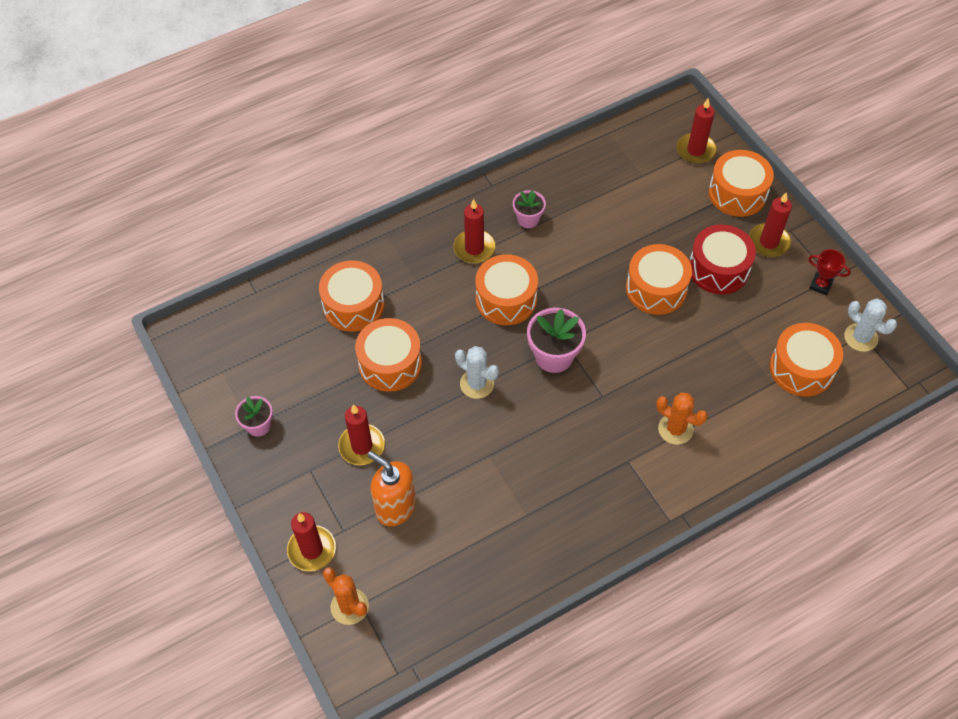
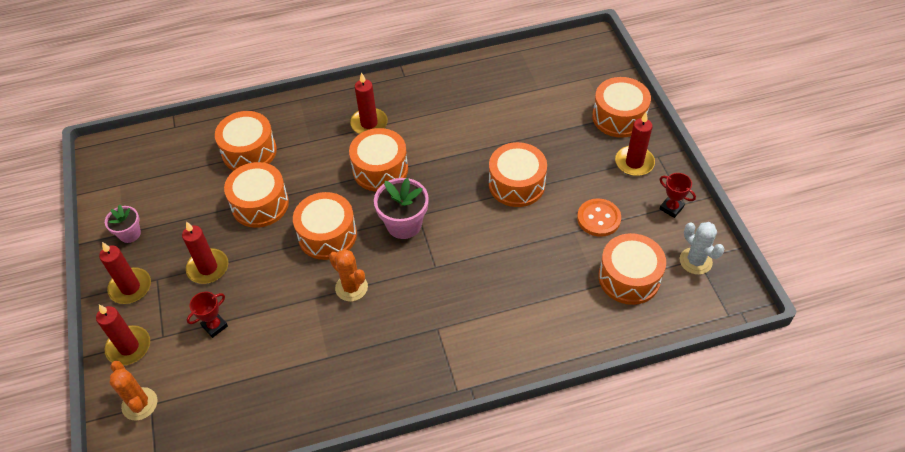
camera: 15 degrees right, 5 degrees down
orange soap dispenser [367,451,416,526] -> red trophy [187,292,228,338]
white cactus [455,346,499,399] -> orange drum [293,192,357,260]
pink flower pot [513,190,546,228] -> none
orange cactus [656,392,708,445] -> orange cactus moved to [329,249,368,302]
red candle [677,98,717,164] -> red candle moved to [99,242,151,304]
red drum [689,225,756,294] -> none
none -> orange button [577,198,621,237]

